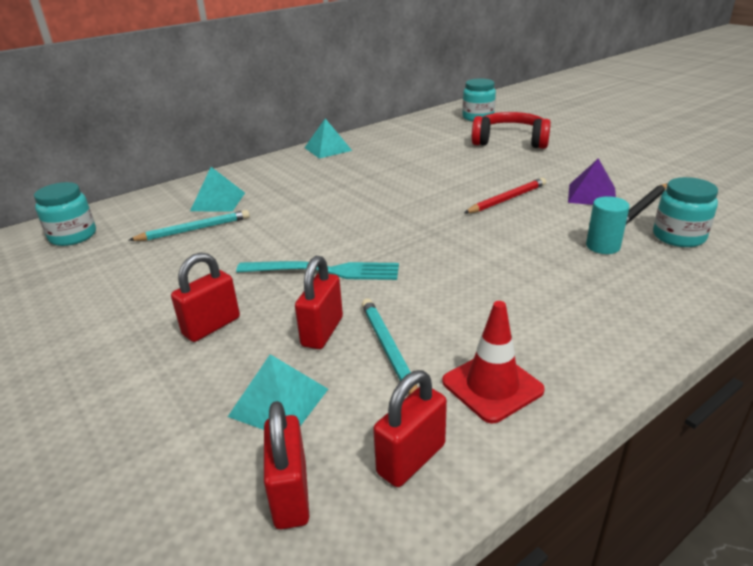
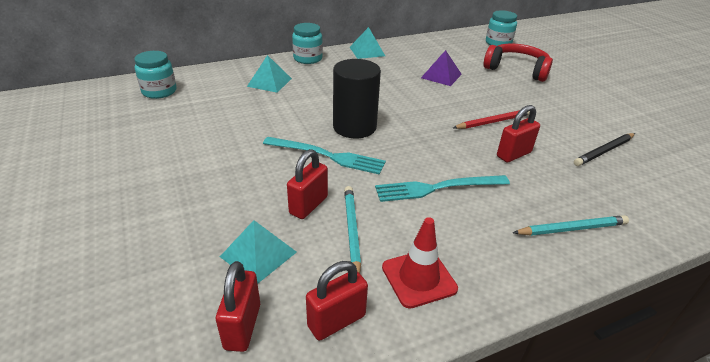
camera: 10 degrees right, 5 degrees up
turquoise pencil [129,210,250,241] -> turquoise pencil moved to [513,215,629,236]
red padlock [171,253,240,342] -> red padlock moved to [497,105,540,162]
purple pyramid [568,158,616,205] -> purple pyramid moved to [421,50,462,86]
turquoise cylinder [586,196,629,254] -> none
turquoise jar [653,177,718,247] -> turquoise jar moved to [292,23,323,64]
none -> black cylinder [333,59,381,138]
none -> turquoise fork [375,175,510,202]

